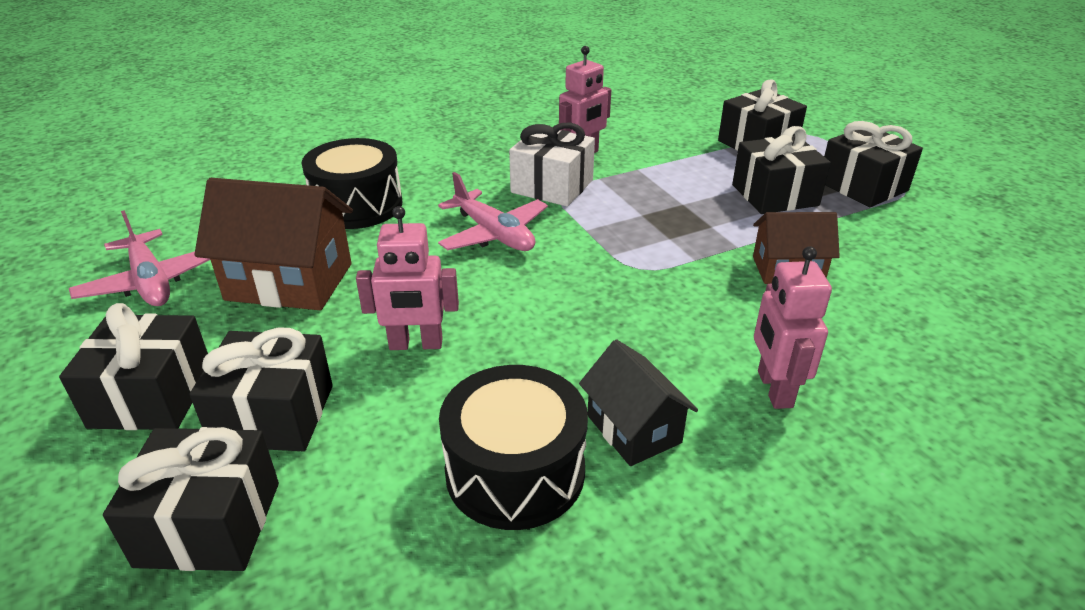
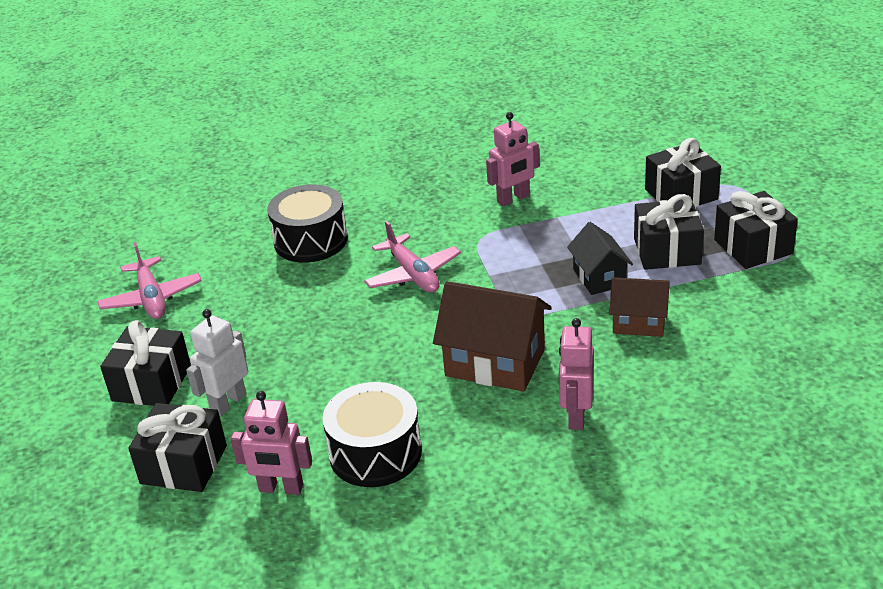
camera: 15 degrees right, 0 degrees up
black gift [189,328,333,451] -> white robot [186,309,248,417]
brown house [194,178,353,310] -> brown house moved to [433,281,552,392]
pink robot [356,206,459,350] -> pink robot moved to [231,391,312,495]
white gift [509,123,595,206] -> none
black house [579,339,698,466] -> black house moved to [567,222,633,295]

